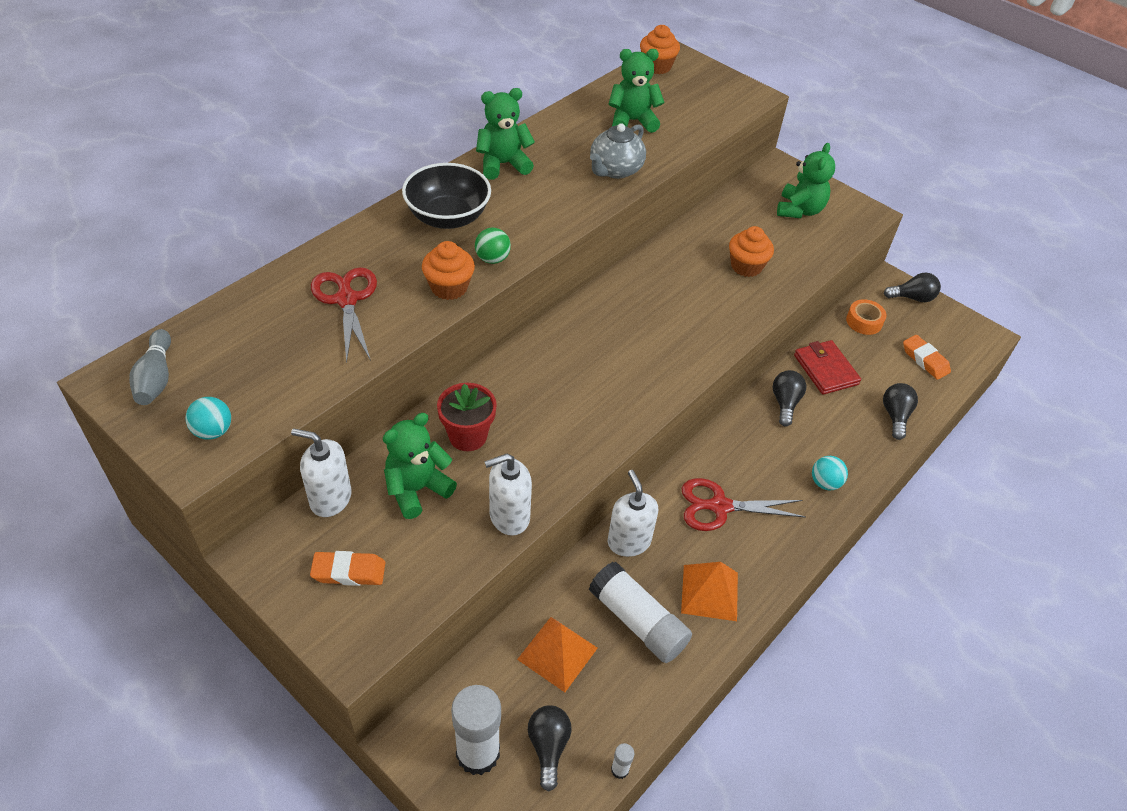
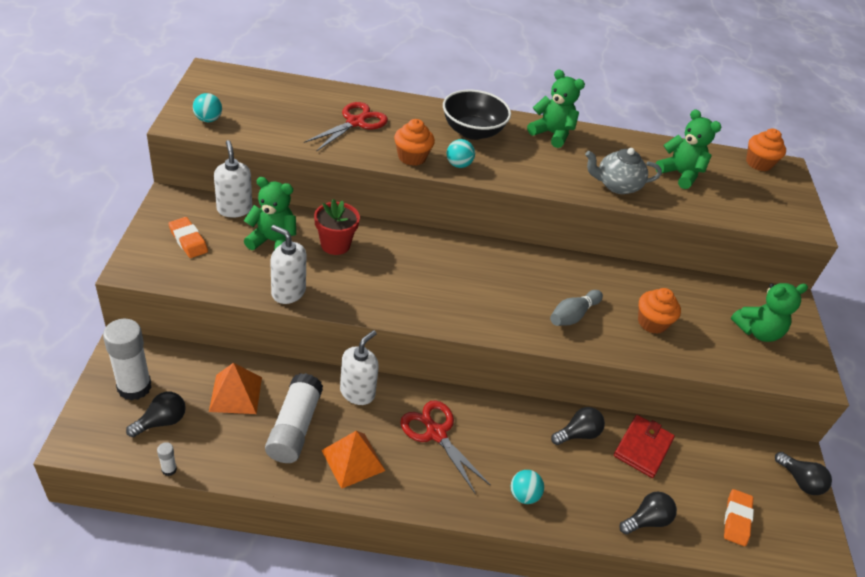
camera: 50 degrees right, 5 degrees down
grey bowling pin [129,329,171,405] -> grey bowling pin moved to [550,290,603,326]
green ball [475,228,511,264] -> turquoise ball [447,139,475,168]
orange tape [846,299,886,335] -> none

